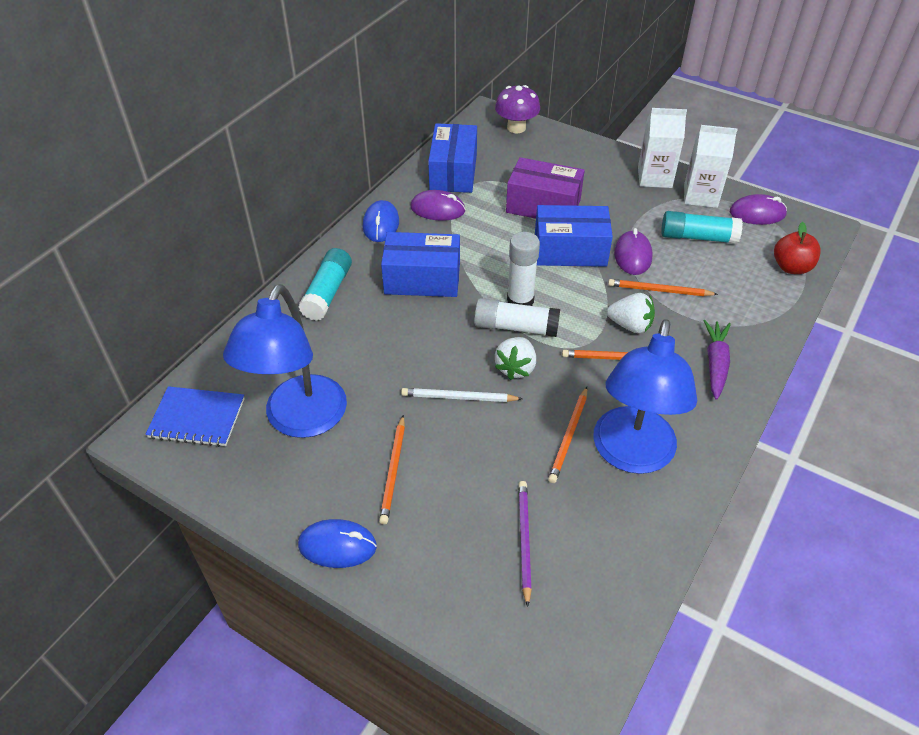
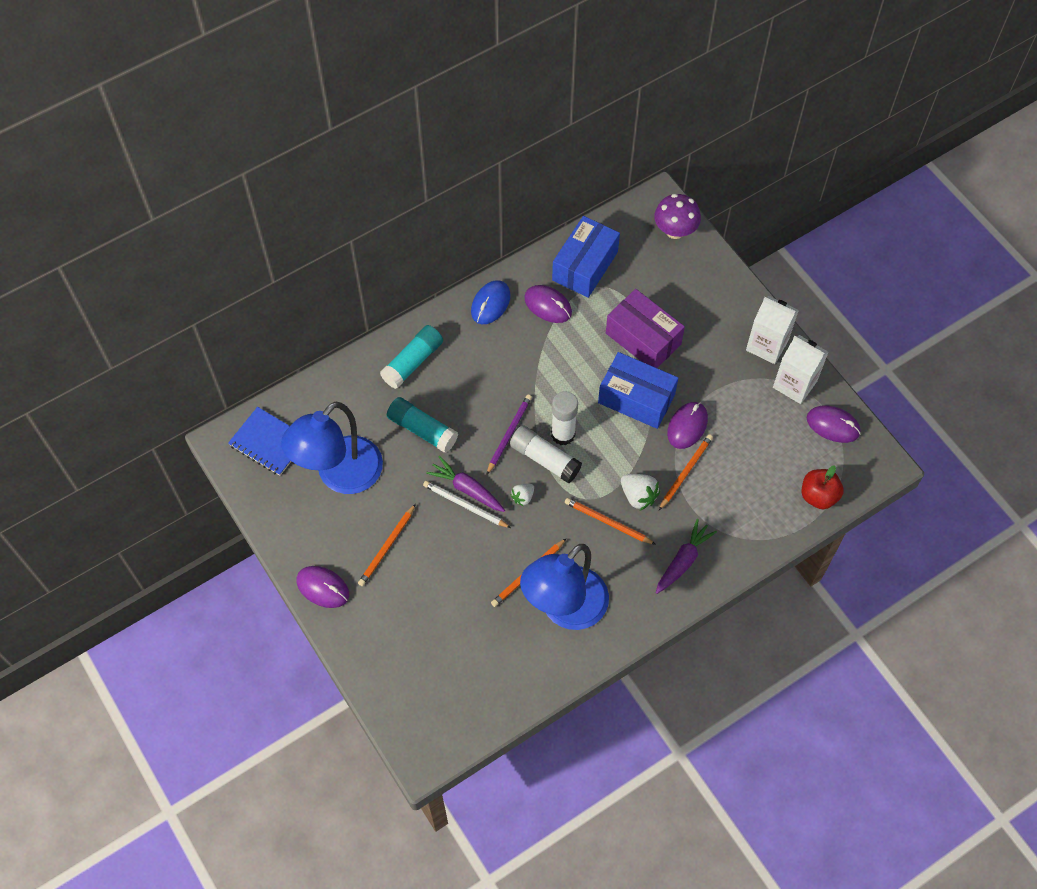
camera: 25 degrees right, 15 degrees up
blue mouse [298,519,377,568] -> purple mouse [296,566,349,608]
blue box [381,232,460,297] -> none
white strawberry [495,337,536,380] -> white strawberry [510,484,534,506], size x0.62
purple pencil [518,481,532,607] -> purple pencil moved to [486,394,532,475]
orange pencil [608,279,718,296] -> orange pencil turned 90 degrees clockwise [659,434,713,510]
turquoise glue stick [661,211,743,244] -> turquoise glue stick moved to [387,397,458,453]
none -> purple carrot [426,456,505,512]

